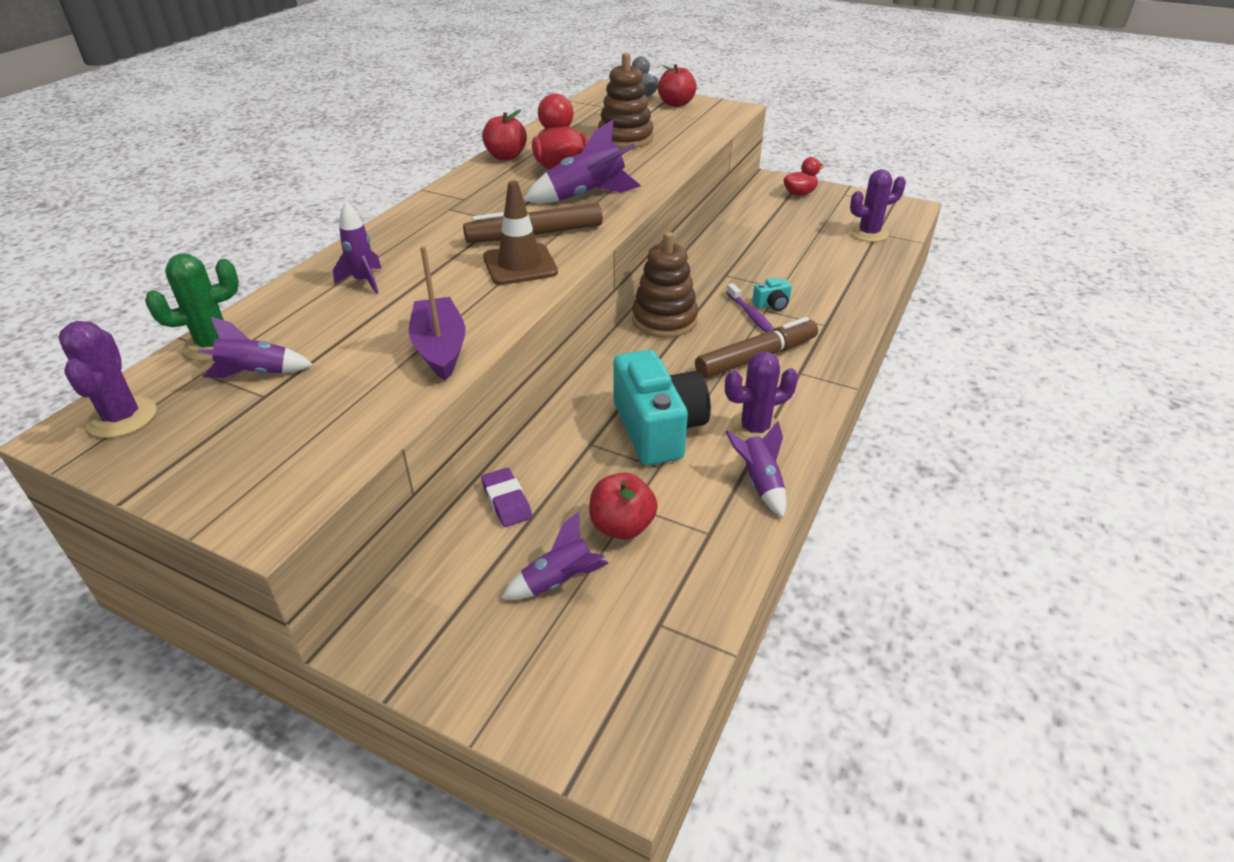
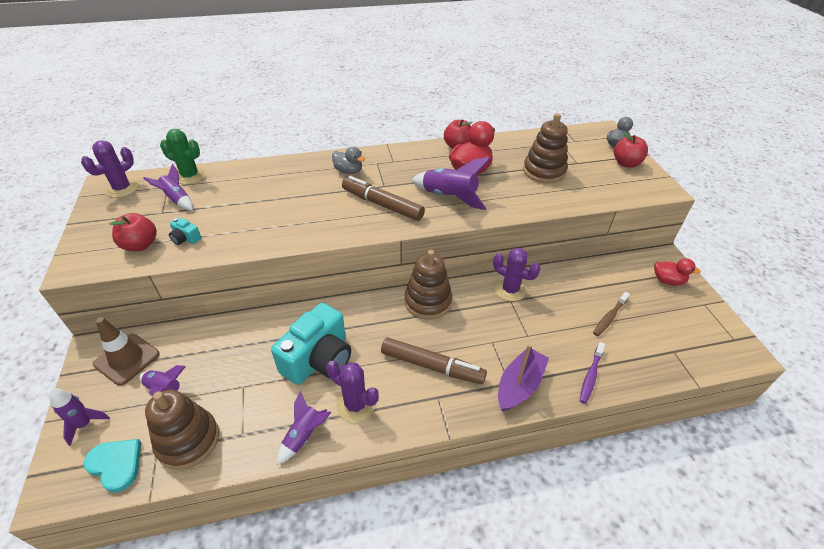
camera: 50 degrees right, 5 degrees up
purple rocket [333,202,382,294] -> purple rocket moved to [49,388,110,446]
purple boat [409,246,465,381] -> purple boat moved to [498,344,549,411]
purple eraser [481,468,532,527] -> none
brown traffic cone [483,181,558,285] -> brown traffic cone moved to [93,317,160,386]
red apple [589,473,658,540] -> red apple moved to [109,213,157,251]
purple toothbrush [726,283,774,332] -> purple toothbrush moved to [580,342,605,404]
turquoise camera [752,278,792,311] -> turquoise camera moved to [169,218,201,245]
purple cactus [850,169,906,242] -> purple cactus moved to [493,248,541,301]
none -> turquoise heart [84,439,142,492]
none -> brown stacking toy [145,390,219,470]
none -> grey duck [332,147,365,174]
none -> brown toothbrush [593,292,630,336]

